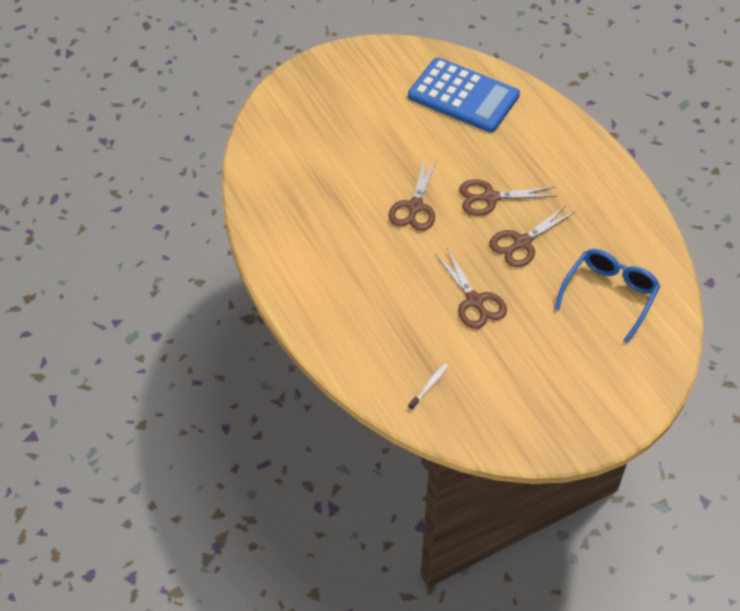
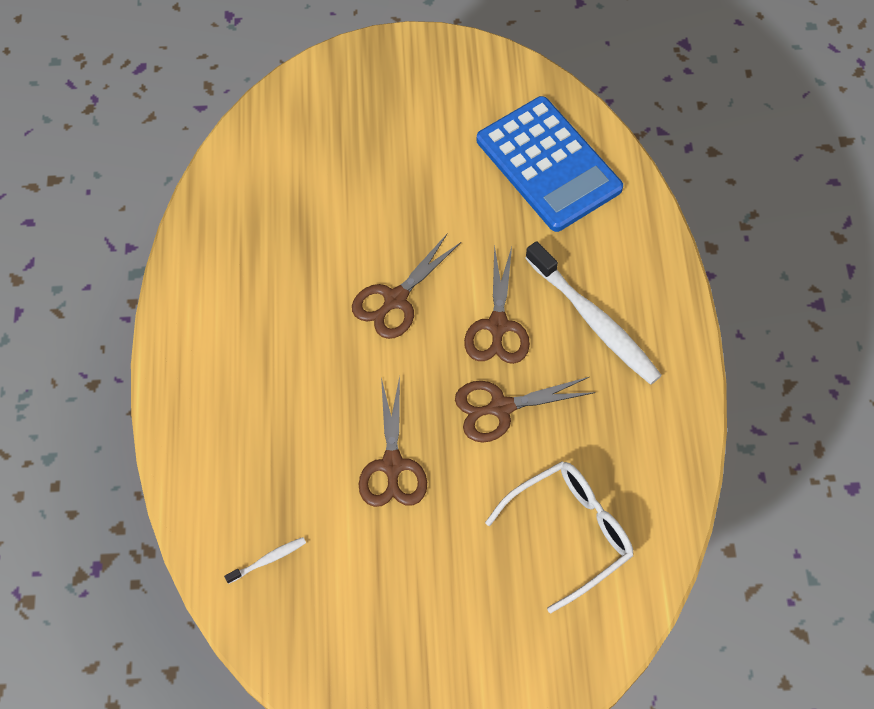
camera: 25 degrees right, 10 degrees up
brown scissors [459,179,557,216] -> brown scissors turned 105 degrees counterclockwise [464,245,530,364]
blue glasses [554,249,660,343] -> white glasses [485,461,633,613]
none -> white toothbrush [525,241,662,385]

